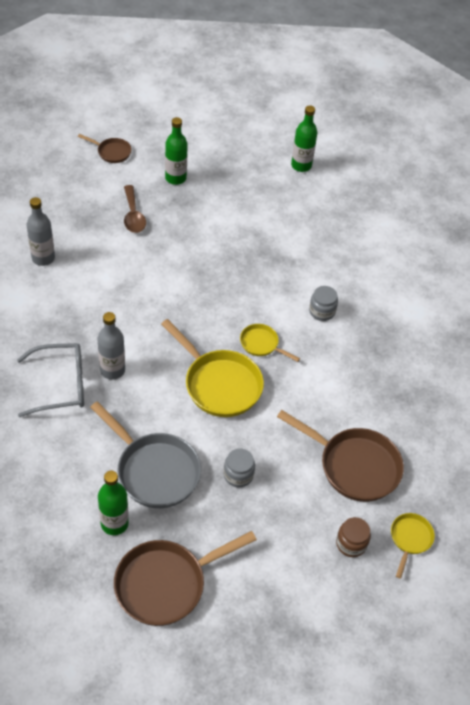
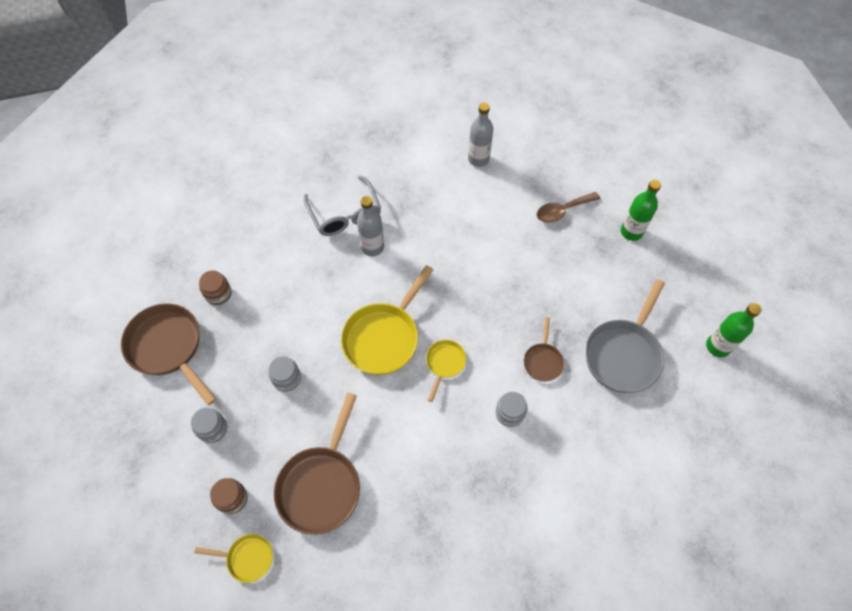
camera: 80 degrees right, 10 degrees up
brown pan [78,134,132,163] -> brown pan moved to [524,317,564,381]
grey pan [90,401,201,508] -> grey pan moved to [585,279,665,393]
green bottle [98,471,129,535] -> brown jar [199,271,232,305]
none -> grey jar [191,408,227,443]

